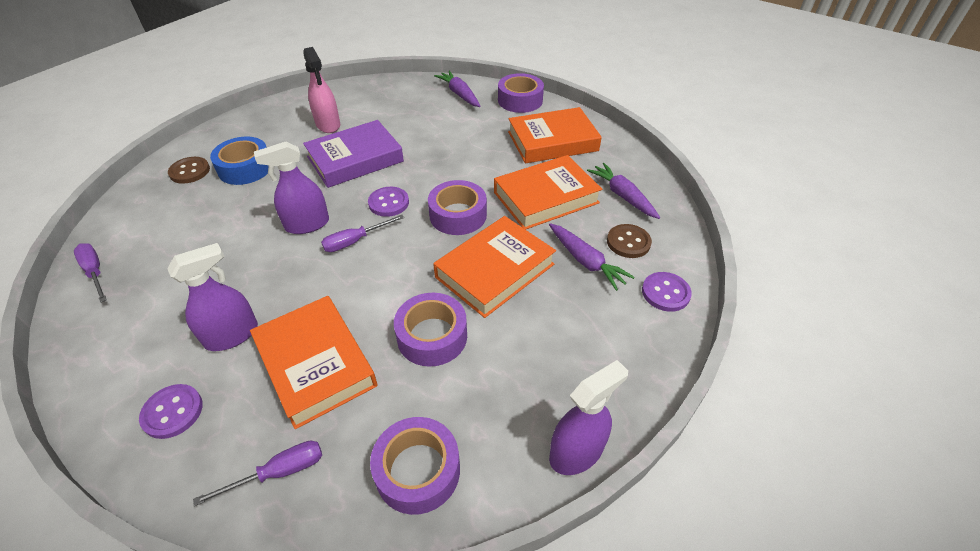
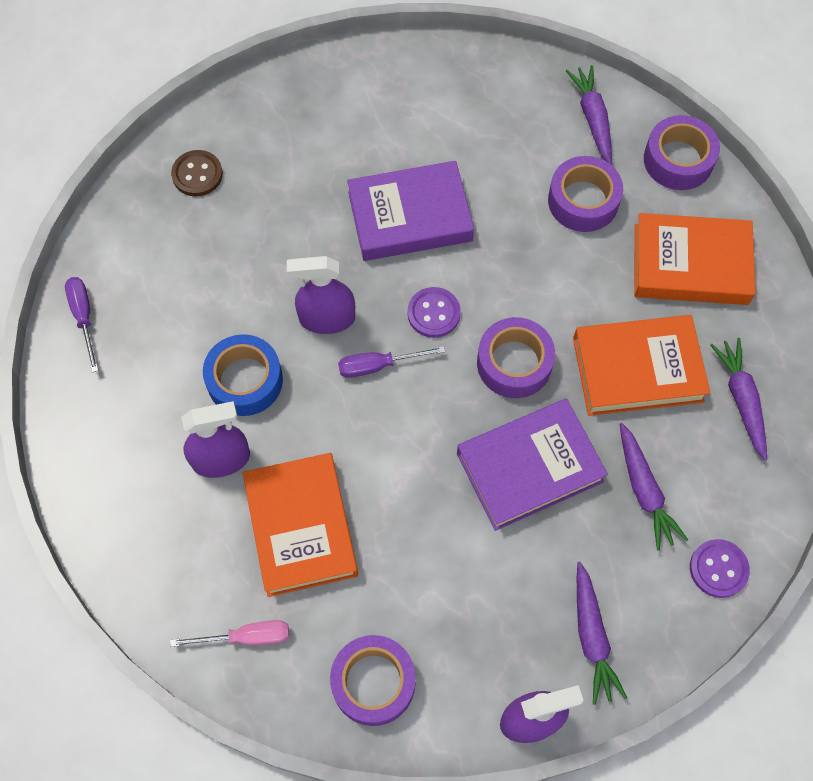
camera: 20 degrees right, 20 degrees up
purple button [139,384,203,439] -> none
purple screwdriver [193,441,322,506] -> pink screwdriver [170,620,289,647]
blue tape [210,137,269,185] -> blue tape moved to [203,334,283,416]
pink spray bottle [303,47,340,133] -> none
purple tape [394,293,467,367] -> purple tape moved to [548,156,623,232]
orange book [433,216,556,318] -> purple book [457,398,608,531]
brown button [607,224,652,258] -> none
none -> purple carrot [577,561,627,705]

